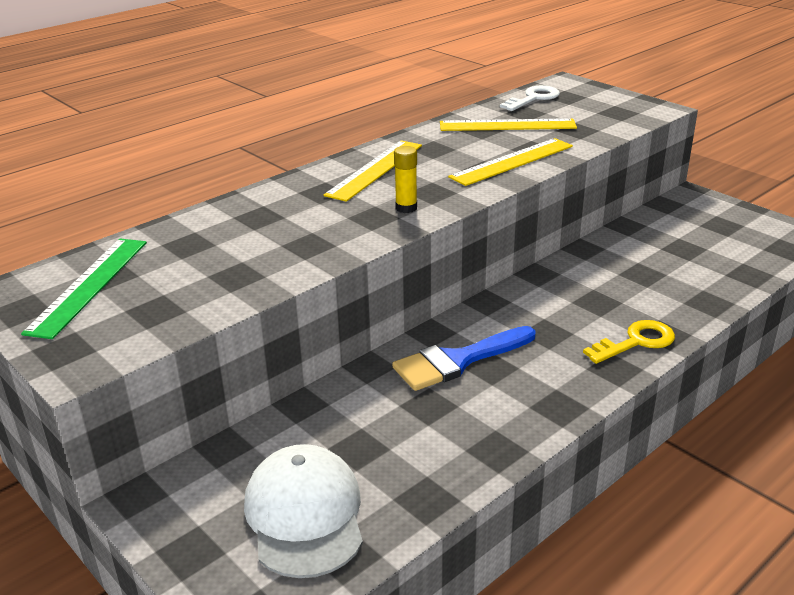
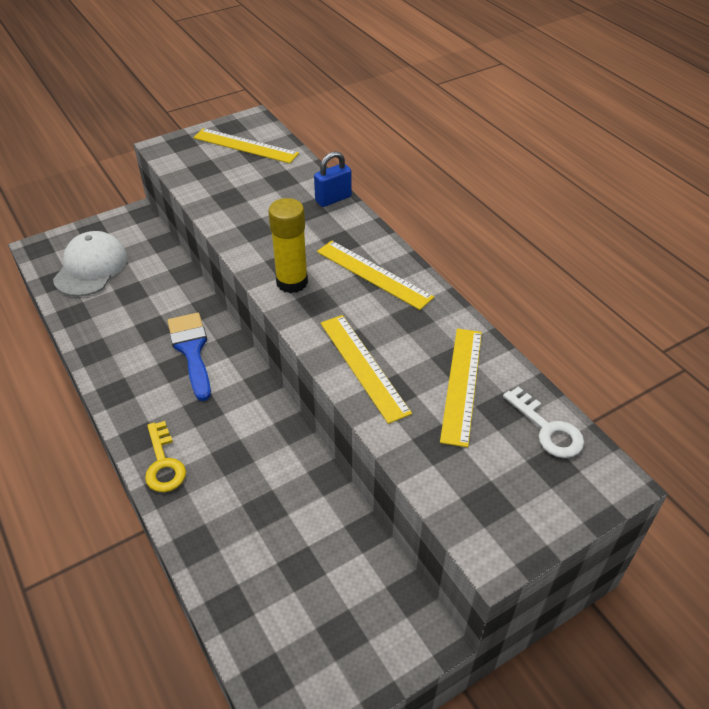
camera: 100 degrees right, 15 degrees up
green ruler [21,239,147,339] -> yellow ruler [193,128,299,163]
white cap [244,444,363,578] -> white cap turned 75 degrees counterclockwise [53,231,128,296]
yellow glue stick [394,146,417,213] -> yellow glue stick [268,198,308,293], size x1.76
none -> blue padlock [314,151,352,207]

